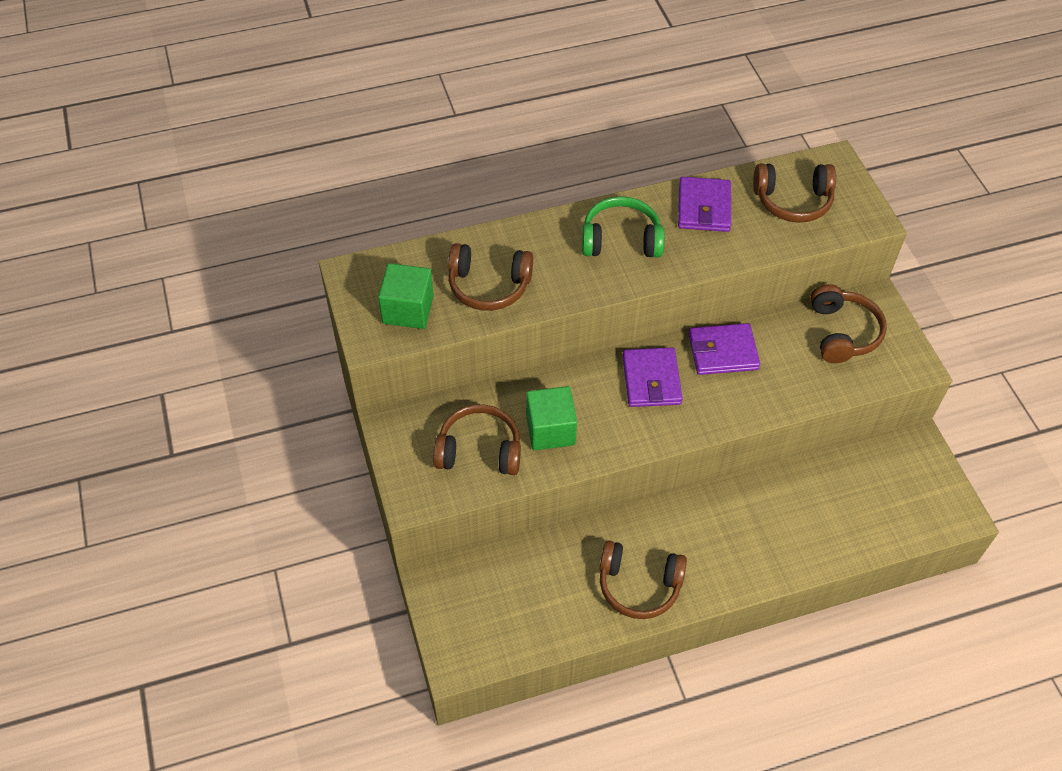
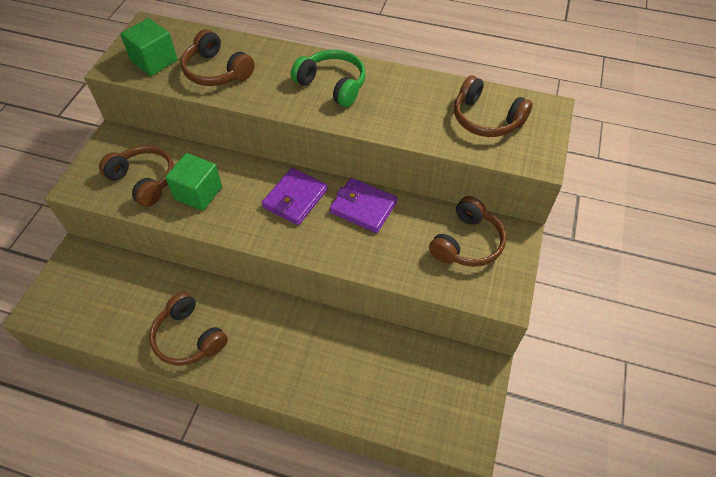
camera: 35 degrees right, 0 degrees up
purple wallet [678,177,731,232] -> none

